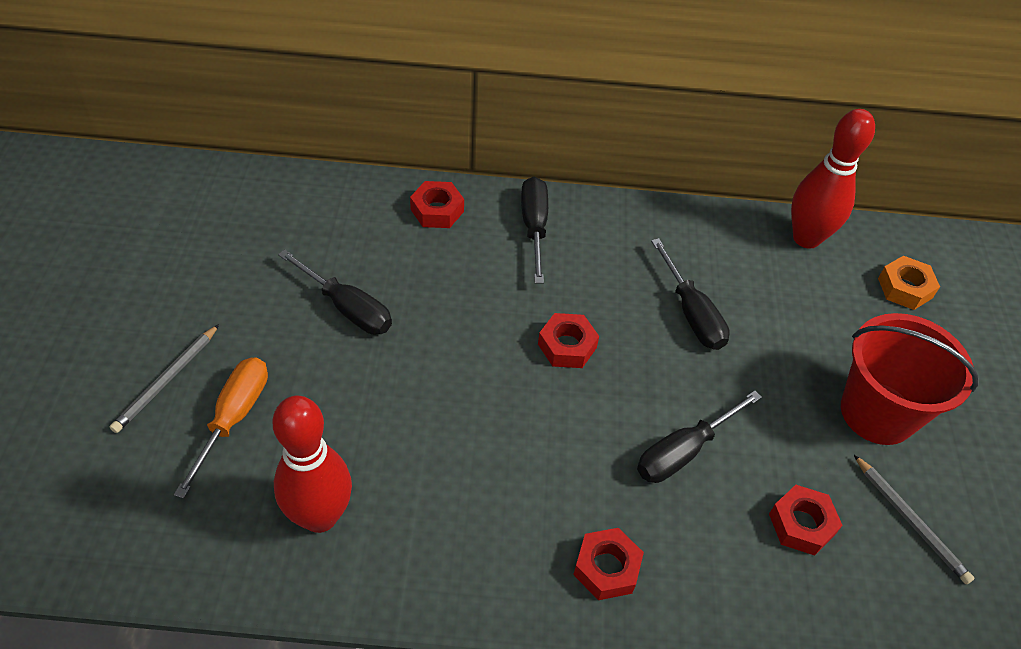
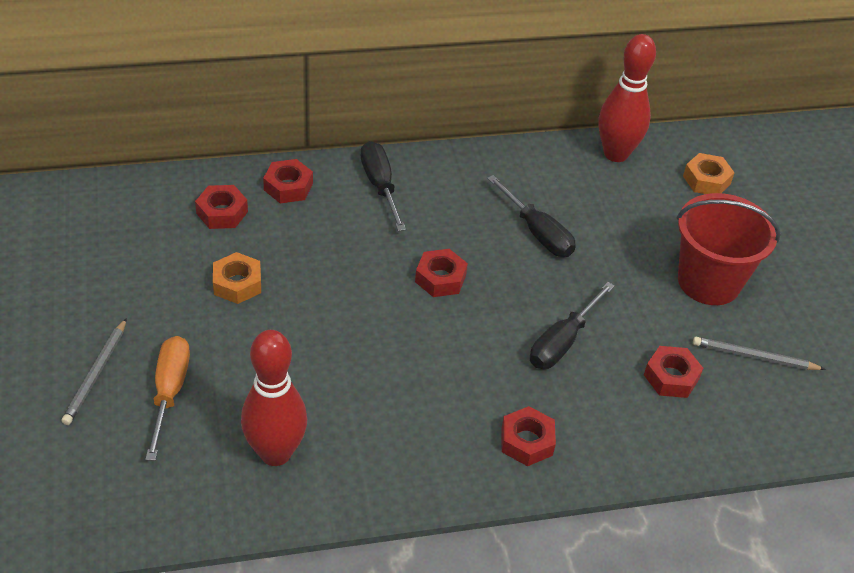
camera: 15 degrees left, 5 degrees down
black screwdriver [278,249,392,335] -> orange nut [213,252,261,304]
grey pencil [854,455,974,584] -> grey pencil turned 150 degrees clockwise [693,337,826,370]
none -> red nut [195,185,248,229]

